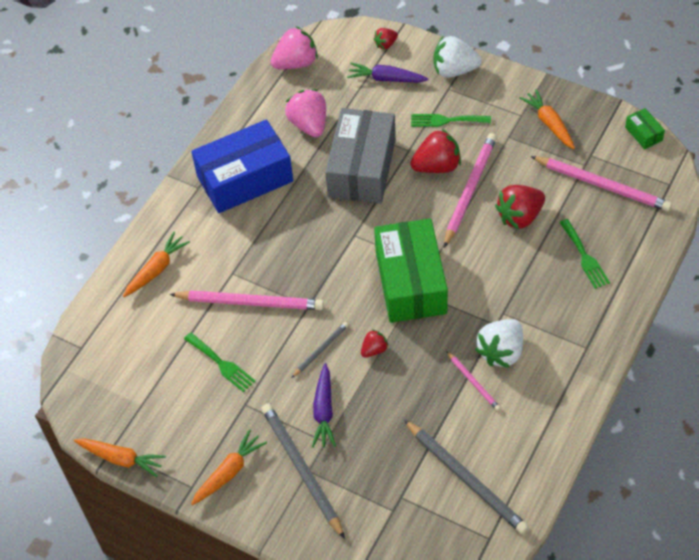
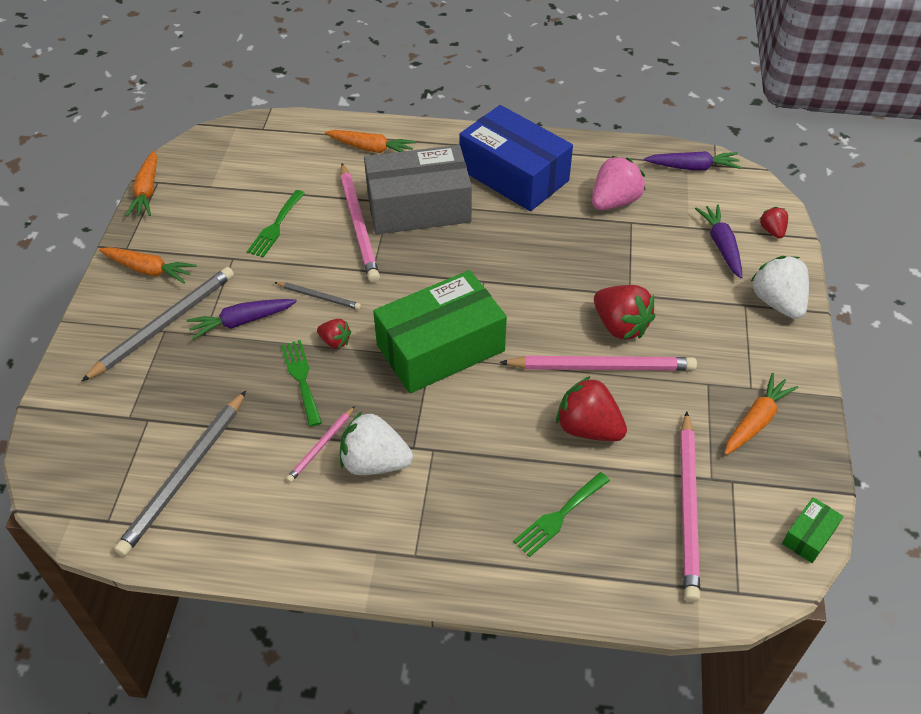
camera: 65 degrees right, 5 degrees down
pink strawberry [271,26,318,69] -> purple carrot [644,151,741,170]
grey box [325,108,396,204] -> grey box moved to [364,145,472,235]
red strawberry [374,28,398,49] -> red strawberry turned 45 degrees clockwise [760,207,788,239]
green fork [411,114,491,127] -> green fork moved to [281,340,322,427]

